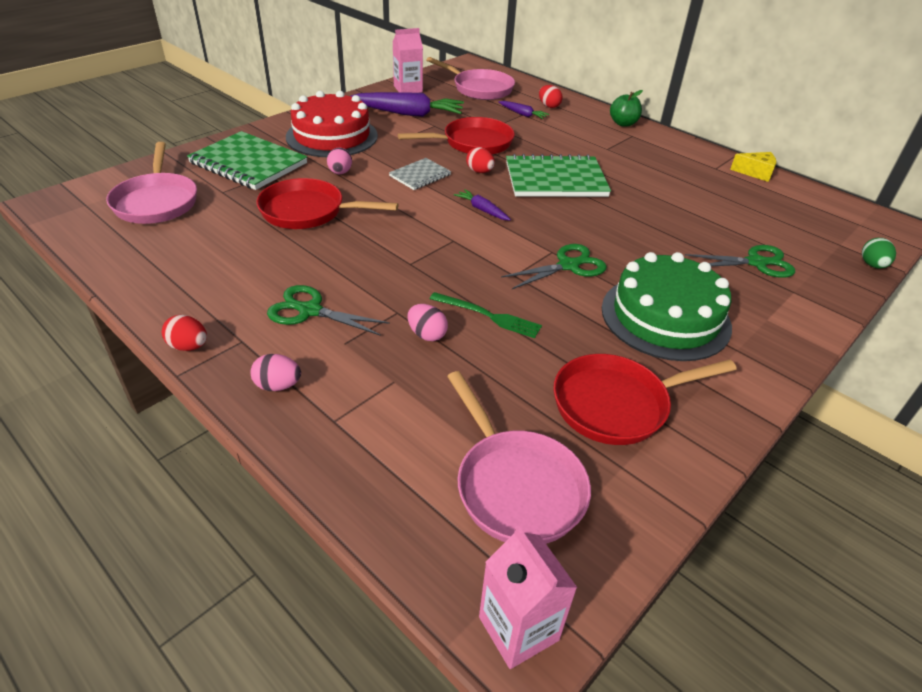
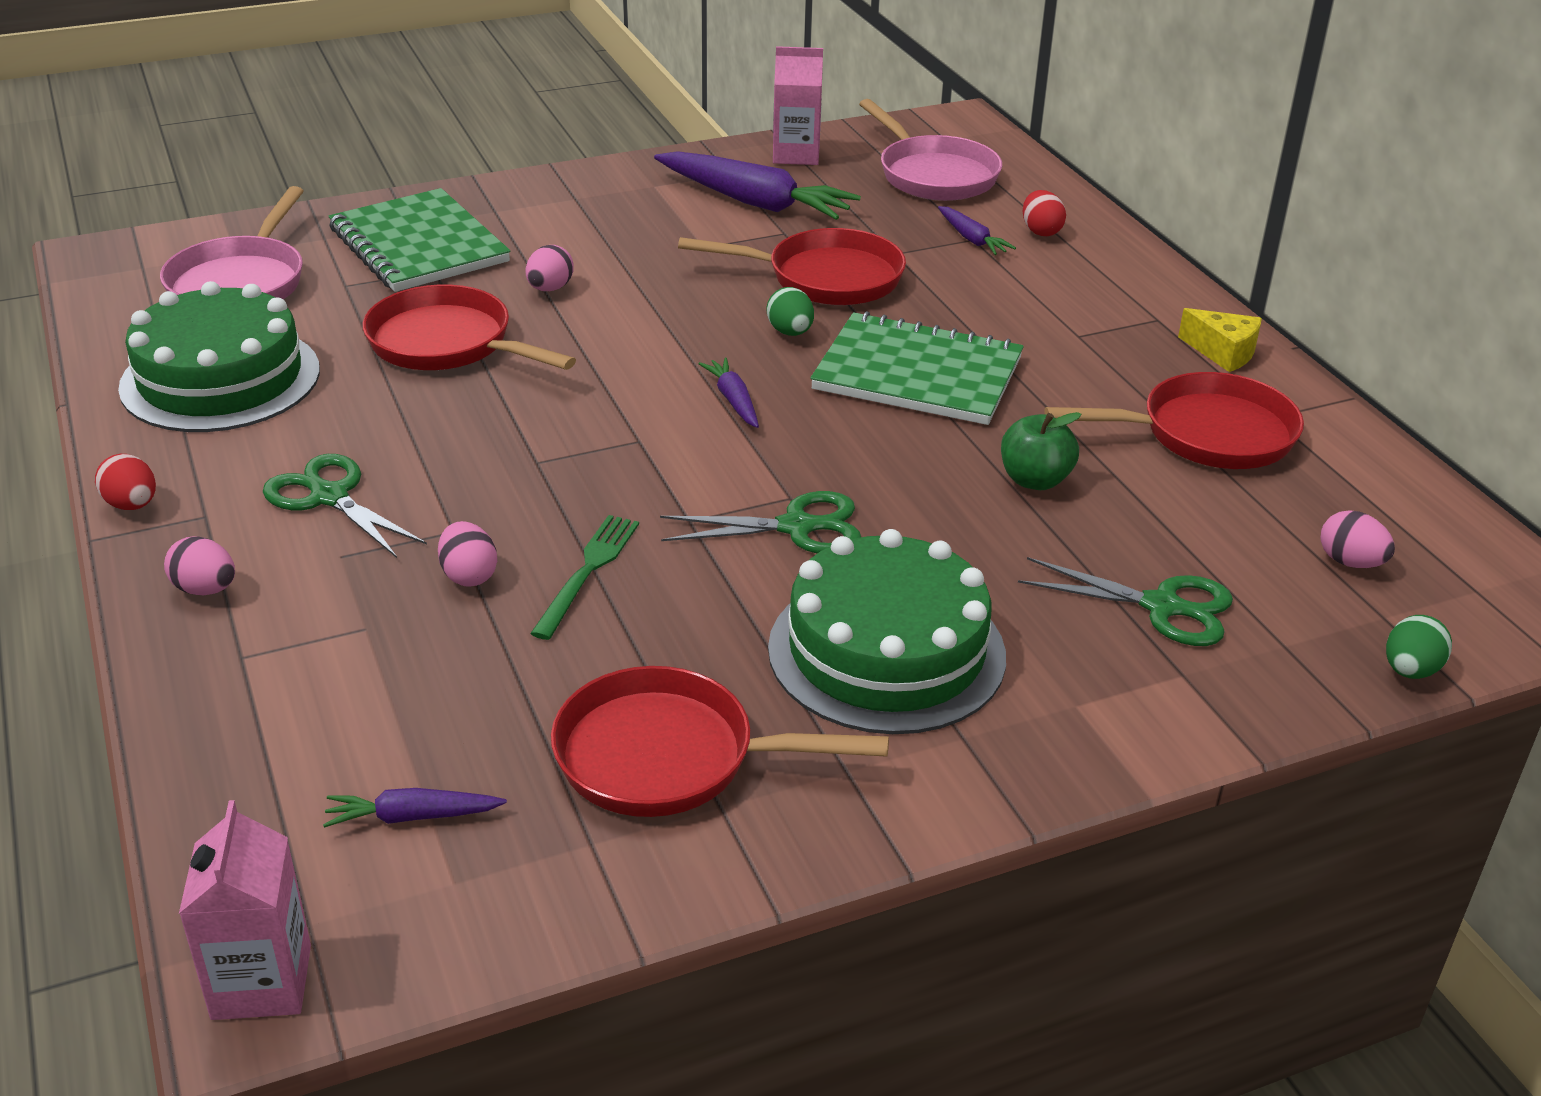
camera: 25 degrees right, 5 degrees down
red cake [286,91,378,157] -> none
grey notebook [389,158,451,190] -> none
green fork [430,292,542,338] -> green fork turned 120 degrees counterclockwise [530,515,639,640]
pink pan [447,371,591,544] -> purple carrot [323,788,507,828]
red egg [466,147,495,173] -> green egg [767,287,814,336]
green apple [610,90,643,127] -> green apple moved to [1001,412,1082,490]
yellow cheese [730,152,776,182] -> yellow cheese moved to [1178,308,1262,372]
none -> green cake [118,281,320,432]
none -> red pan [1045,372,1304,469]
none -> pink egg [1320,510,1395,568]

